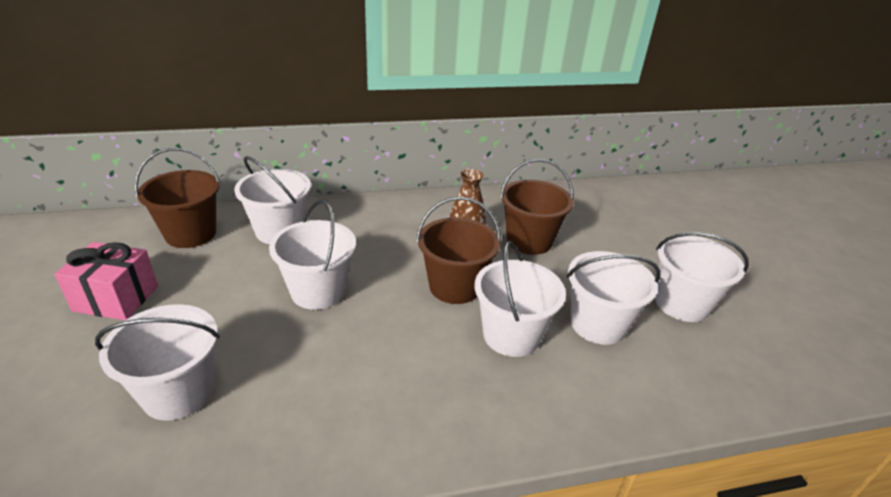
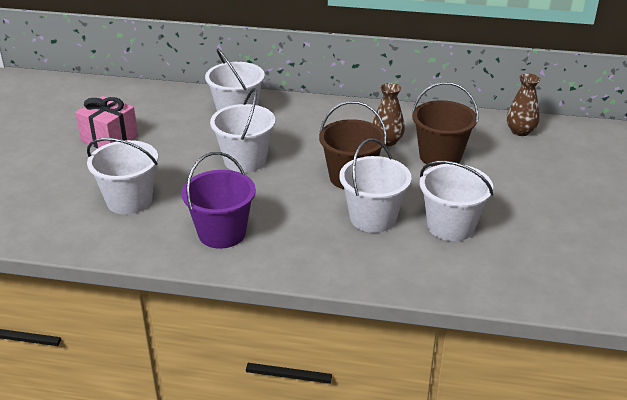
camera: 25 degrees right, 0 degrees up
brown bucket [134,148,220,248] -> none
white bucket [655,232,749,322] -> none
none -> purple bucket [181,152,256,249]
none -> brown vase [507,74,540,136]

